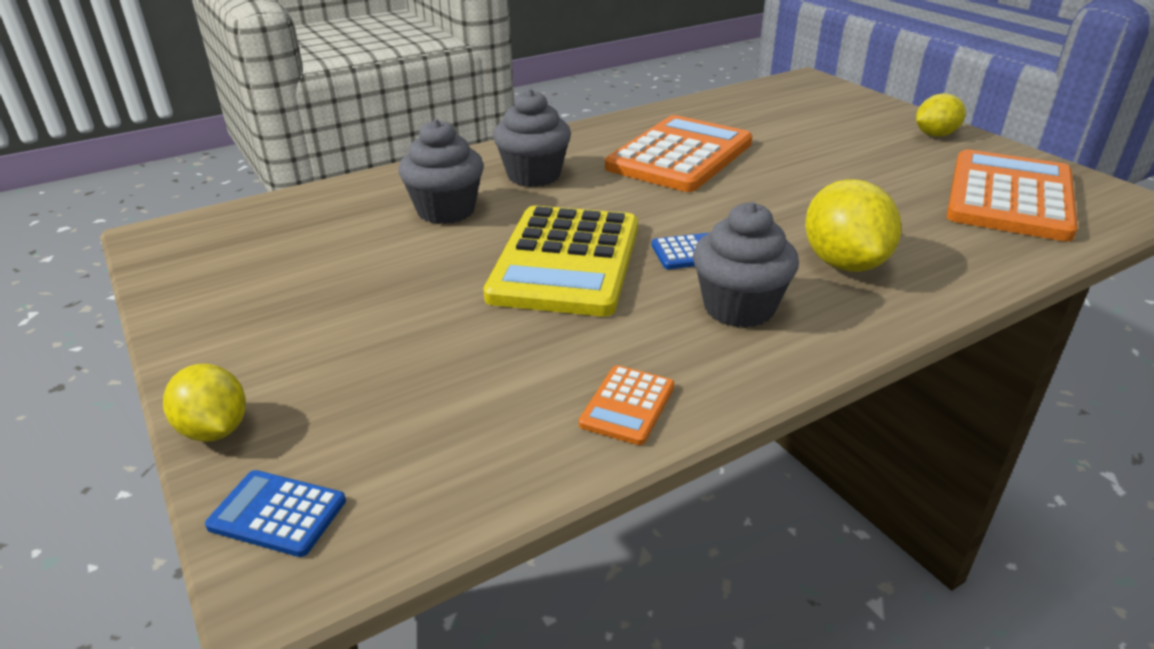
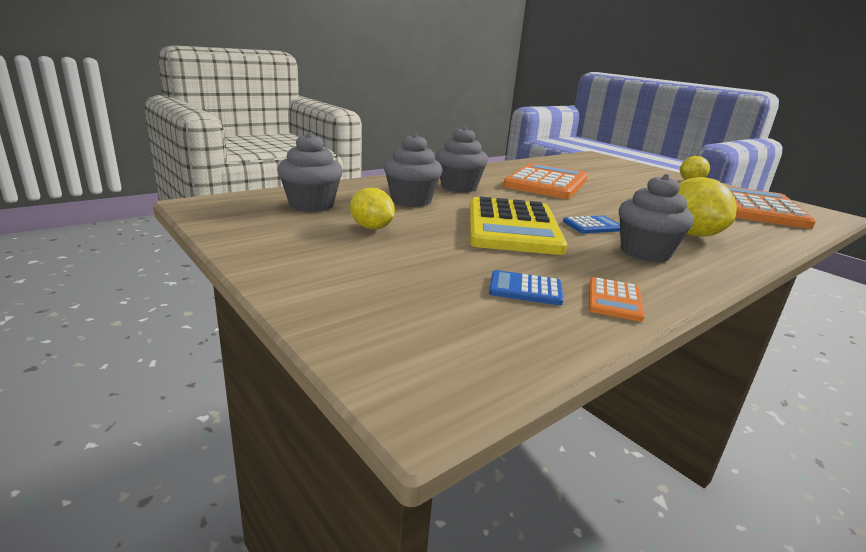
camera: 10 degrees left, 10 degrees down
yellow lemon [163,364,246,442] -> yellow lemon moved to [350,188,395,229]
blue calculator [205,470,346,557] -> blue calculator moved to [489,270,563,305]
none -> grey cupcake [277,132,343,212]

